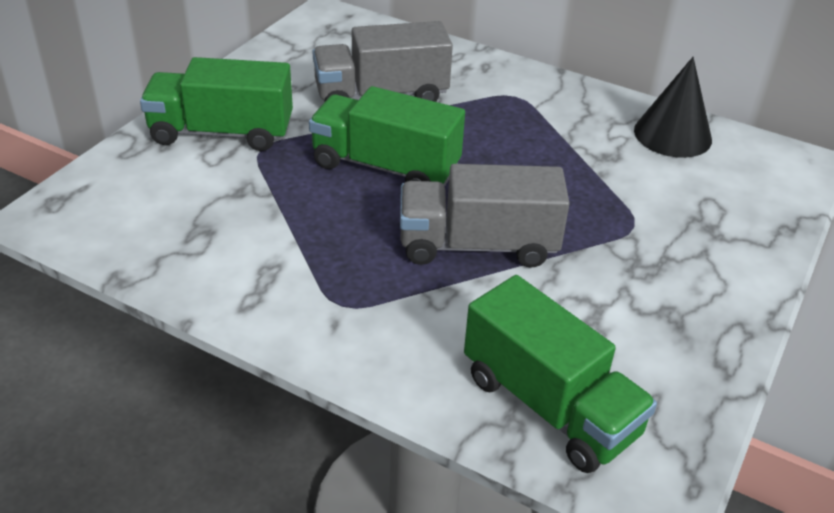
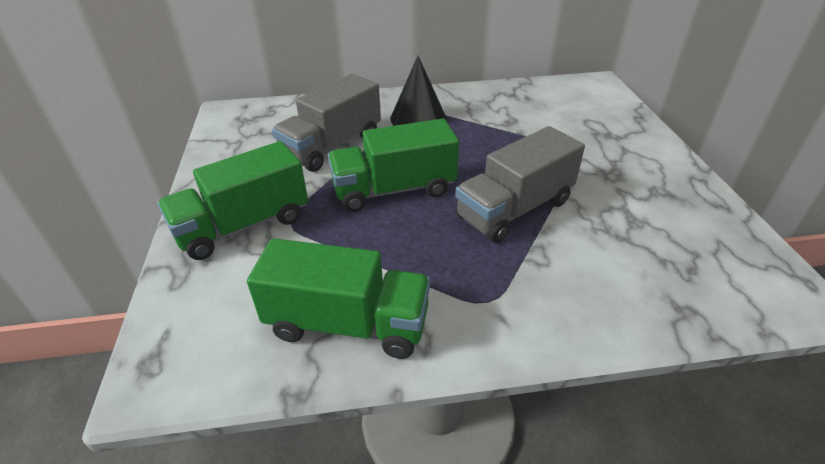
camera: 35 degrees left, 0 degrees up
green truck [464,275,657,473] -> green truck moved to [247,238,430,359]
black cone [634,57,712,158] -> black cone moved to [390,56,446,126]

